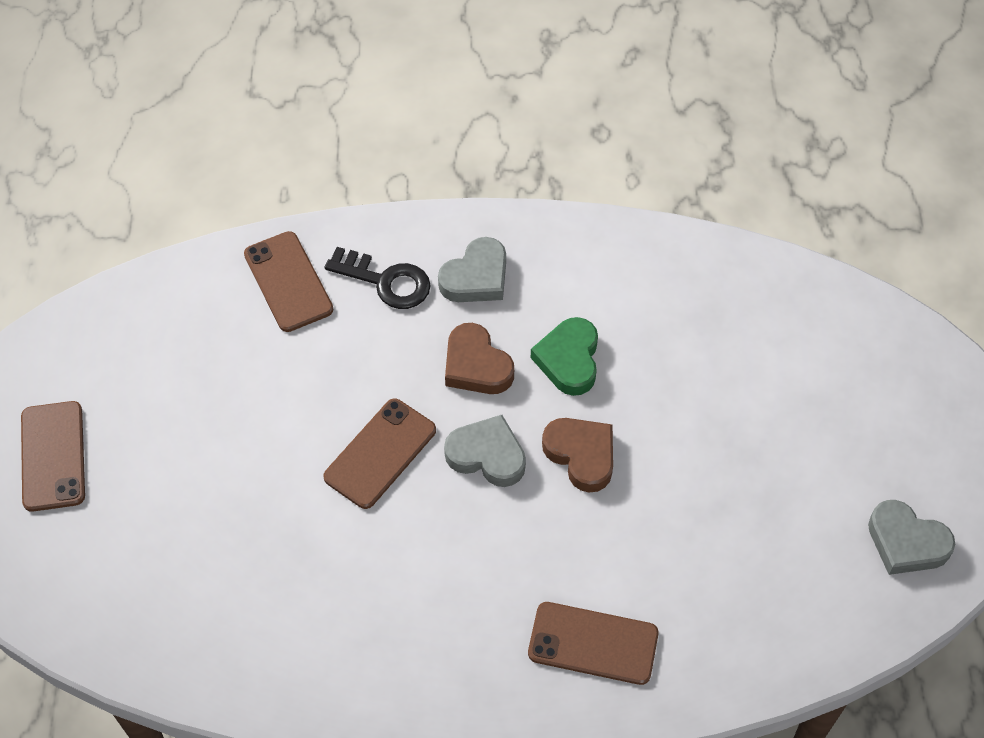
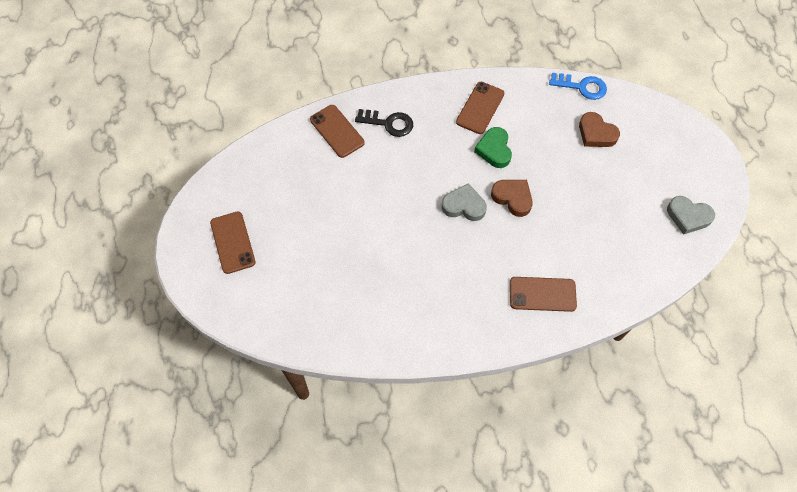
camera: 10 degrees left, 5 degrees up
brown phone [323,398,436,509] -> brown phone moved to [456,82,505,134]
grey heart [438,237,506,302] -> none
brown heart [445,323,514,394] -> brown heart moved to [579,112,620,147]
none -> blue key [549,73,607,100]

